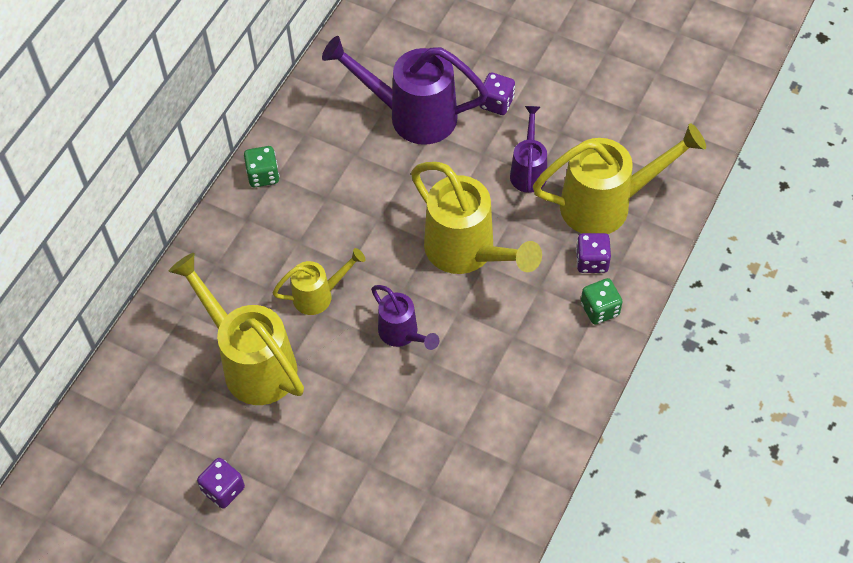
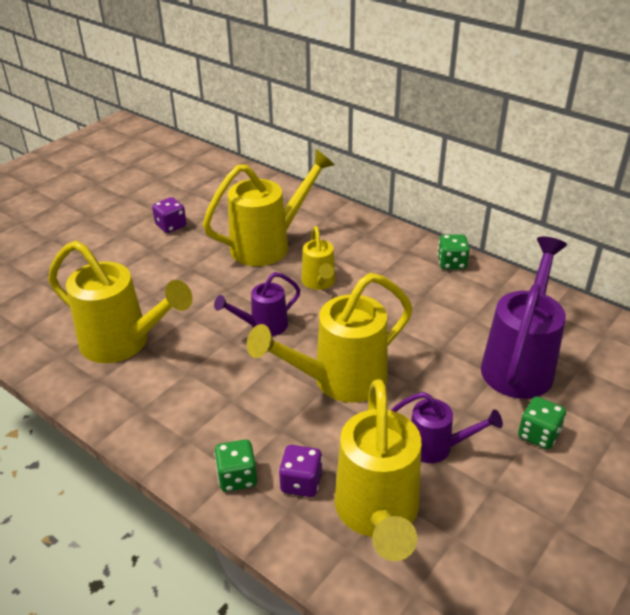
camera: 100 degrees right, 20 degrees down
purple dice [479,73,515,115] -> green dice [518,396,566,449]
none -> yellow watering can [48,240,193,363]

